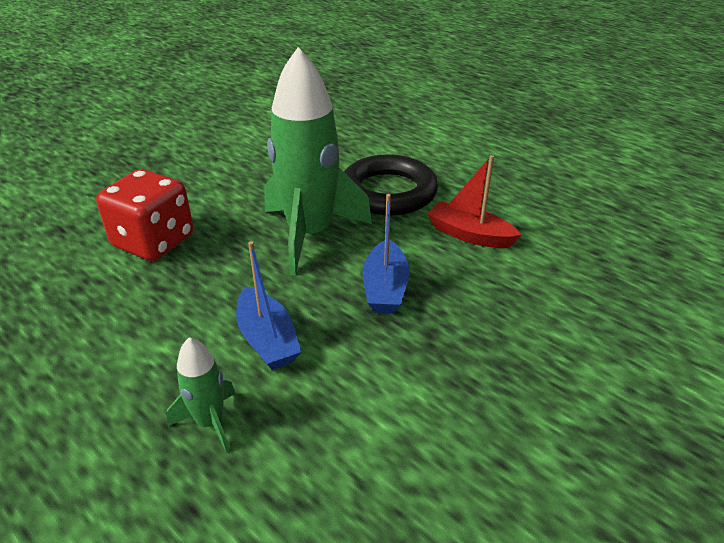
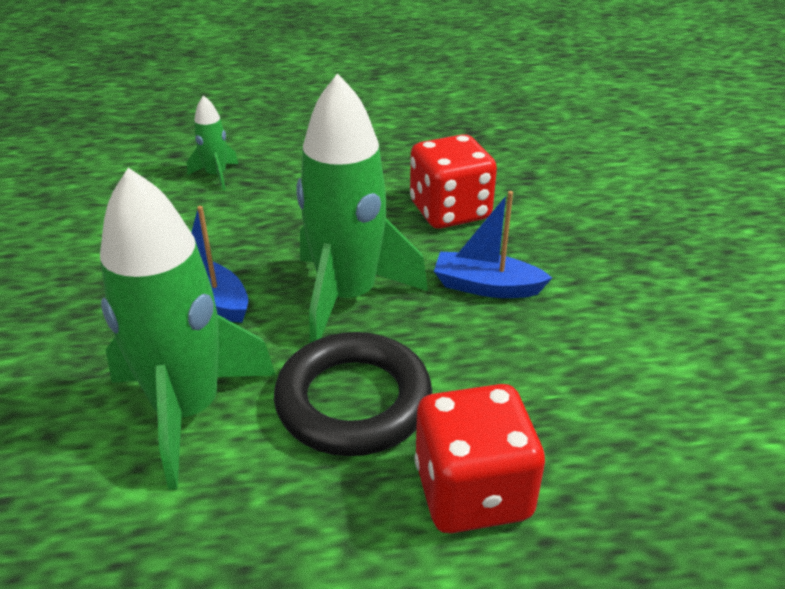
camera: 130 degrees right, 0 degrees up
blue boat [236,241,301,370] -> blue boat moved to [434,191,552,298]
red boat [427,155,521,248] -> green rocket [100,168,276,490]
none -> red dice [414,384,545,533]

